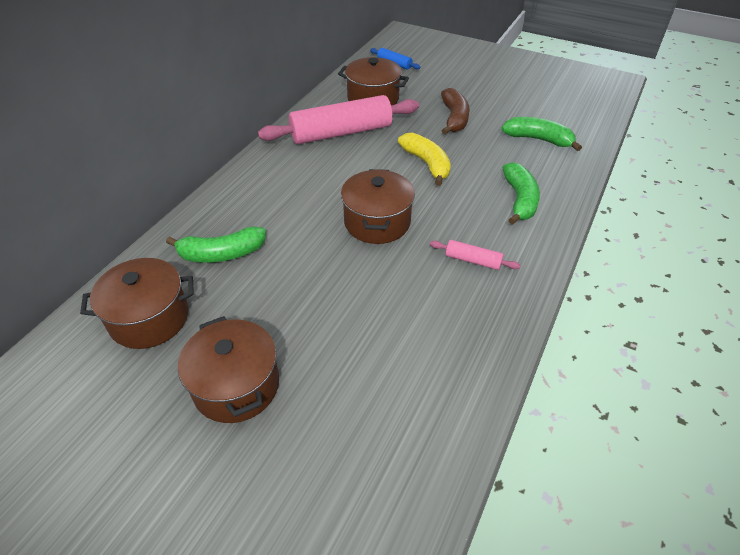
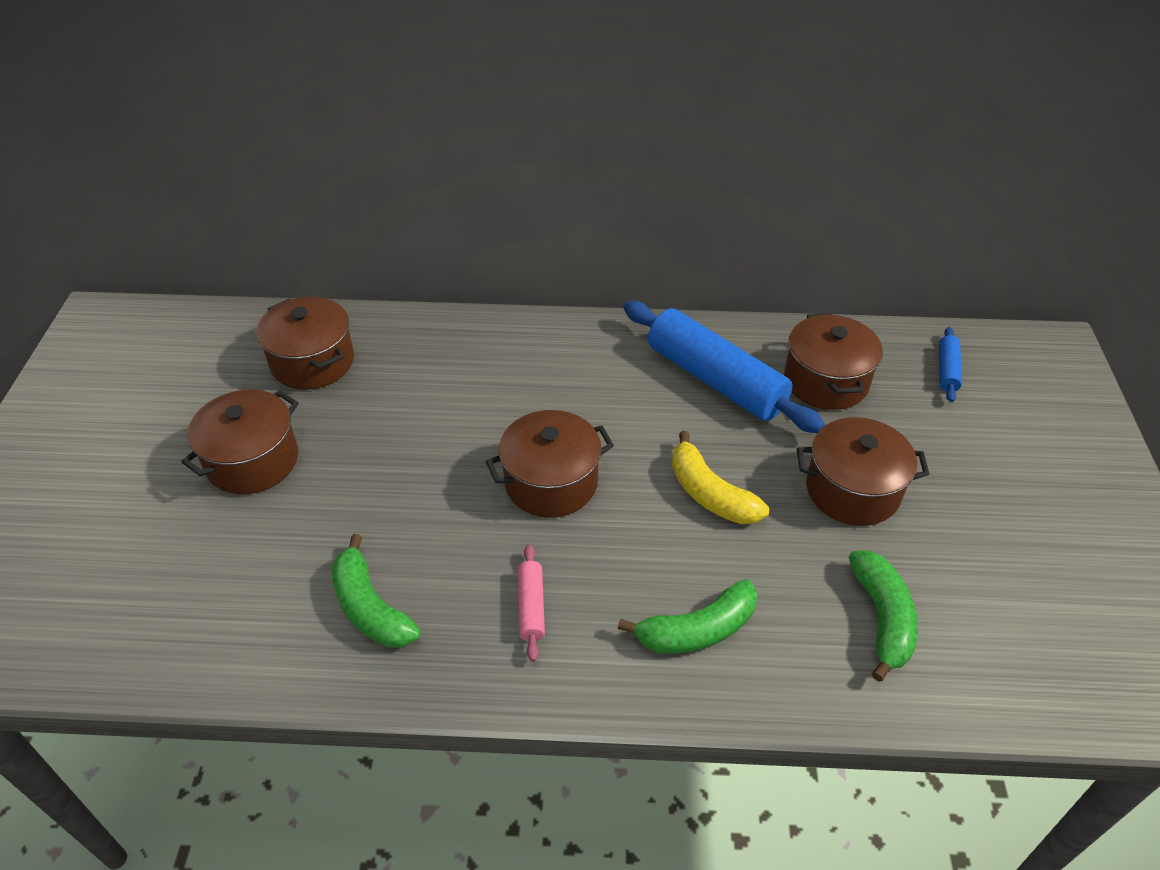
camera: 65 degrees right, 0 degrees up
green banana [166,226,266,263] -> green banana moved to [331,534,421,648]
pink rolling pin [258,95,419,144] -> blue rolling pin [623,301,825,433]
yellow banana [398,133,451,186] -> yellow banana turned 105 degrees clockwise [672,431,769,524]
brown banana [441,88,470,134] -> brown pot [797,417,930,526]

